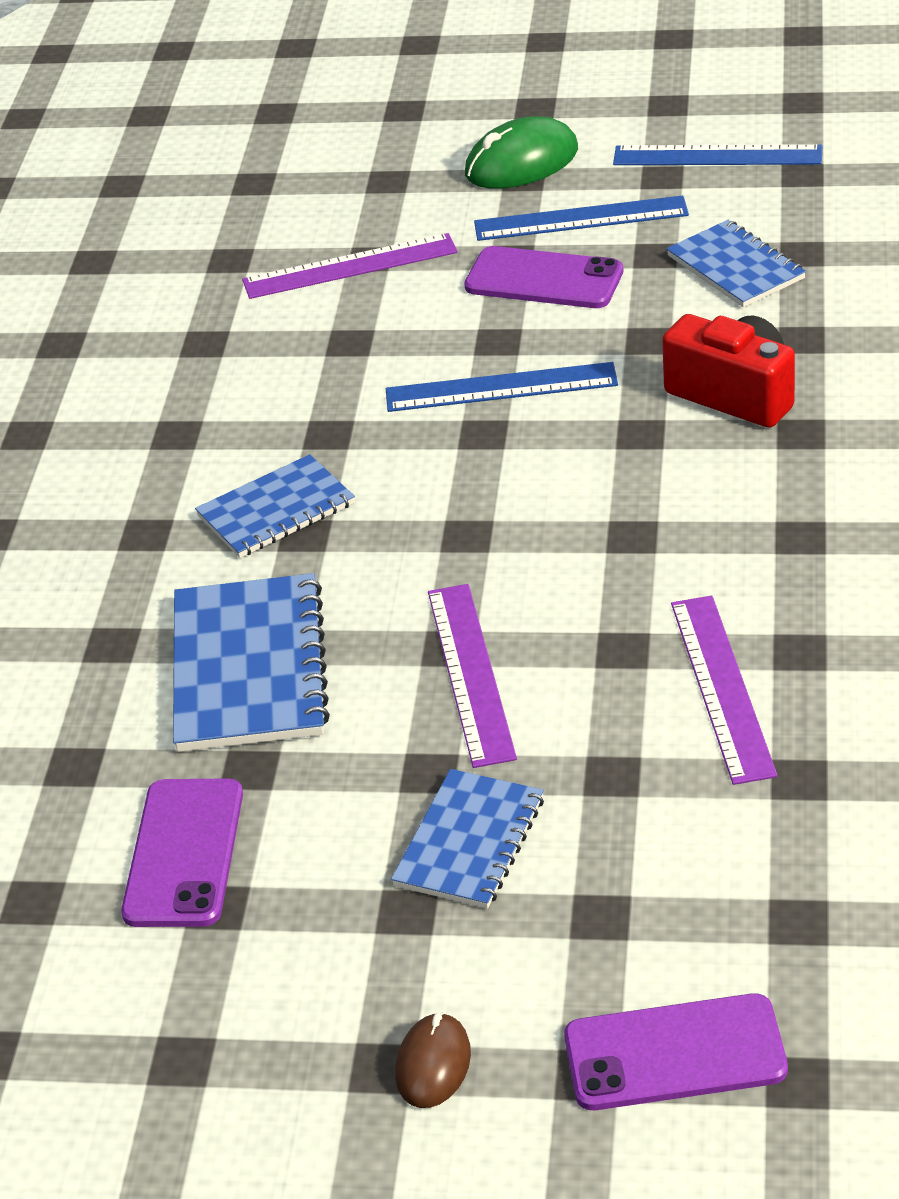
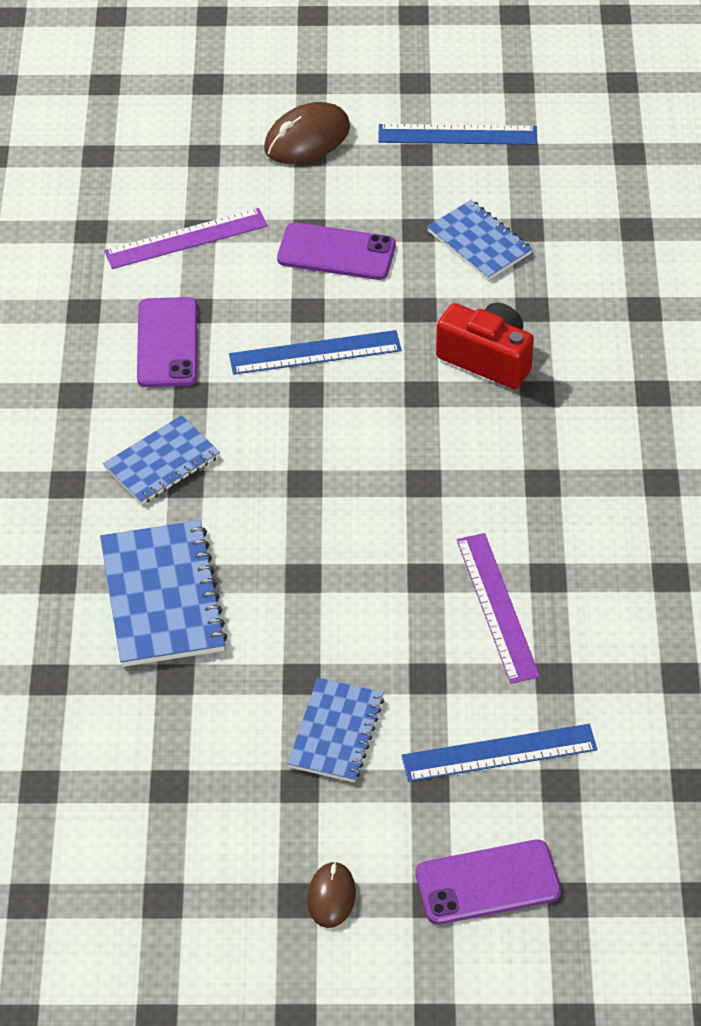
camera: 10 degrees left, 10 degrees up
purple phone [121,778,243,927] -> purple phone moved to [137,297,197,387]
purple ruler [428,584,517,768] -> none
green mouse [465,116,578,189] -> brown mouse [264,102,350,164]
blue ruler [474,195,689,241] -> blue ruler moved to [402,724,597,782]

